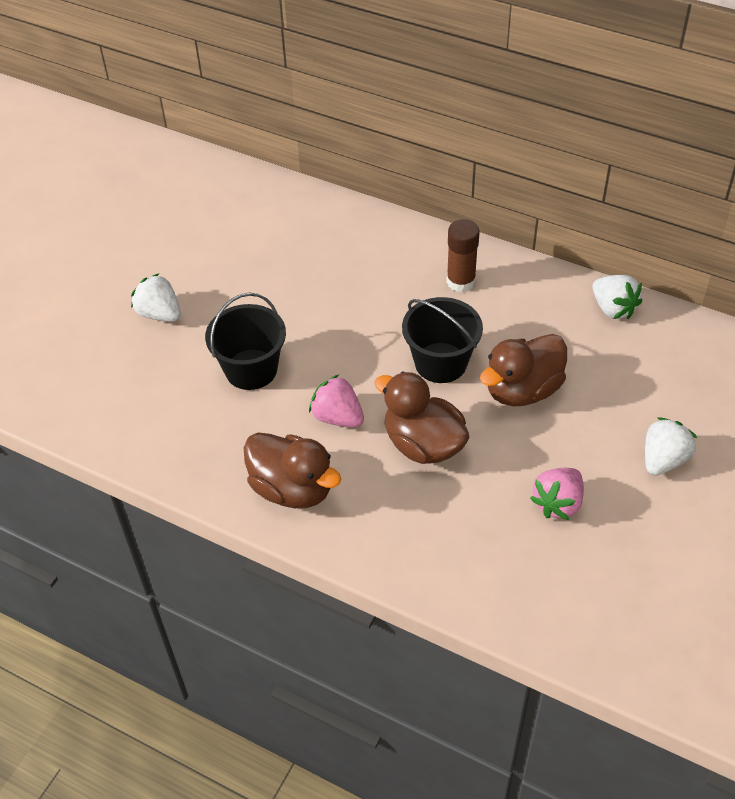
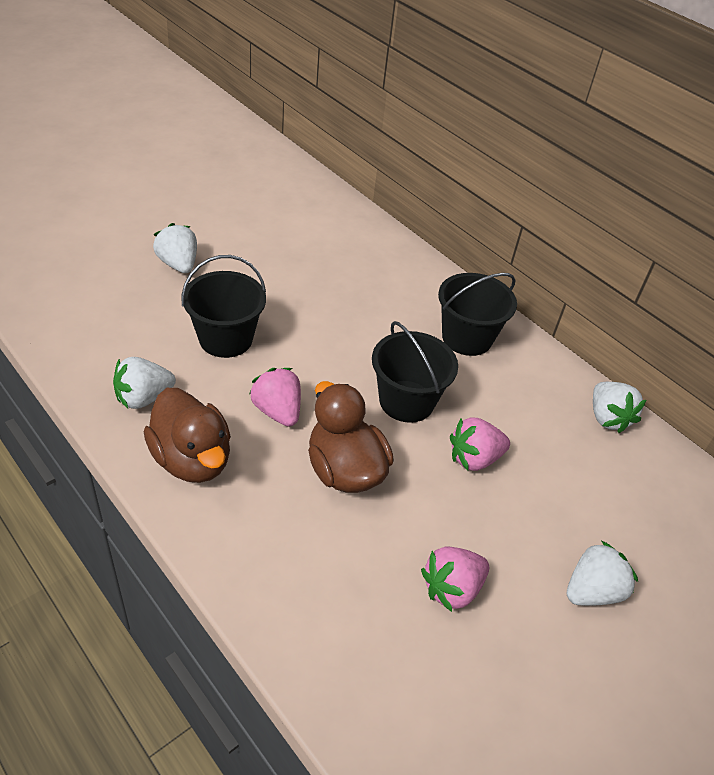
camera: 15 degrees right, 5 degrees down
brown glue stick [446,219,479,292] -> black bucket [438,273,517,356]
brown duck [480,334,567,406] -> pink strawberry [450,417,510,471]
none -> white strawberry [113,357,176,409]

